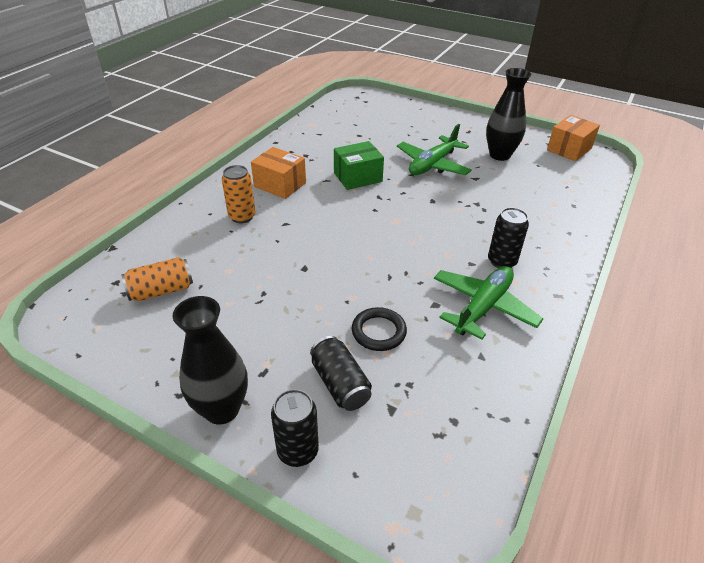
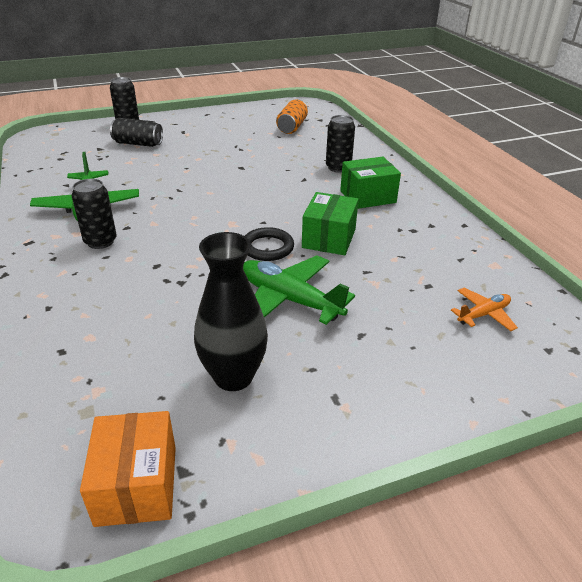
camera: 130 degrees right, 5 degrees down
black vase [173,296,248,425] -> none
orange can [222,165,255,223] -> black can [326,115,355,173]
orange box [251,147,306,199] -> green box [340,157,401,209]
black ring [352,307,407,351] -> black ring moved to [245,227,294,261]
green plane [397,124,472,175] -> green plane turned 45 degrees counterclockwise [243,255,355,325]
none -> orange plane [451,288,518,331]

